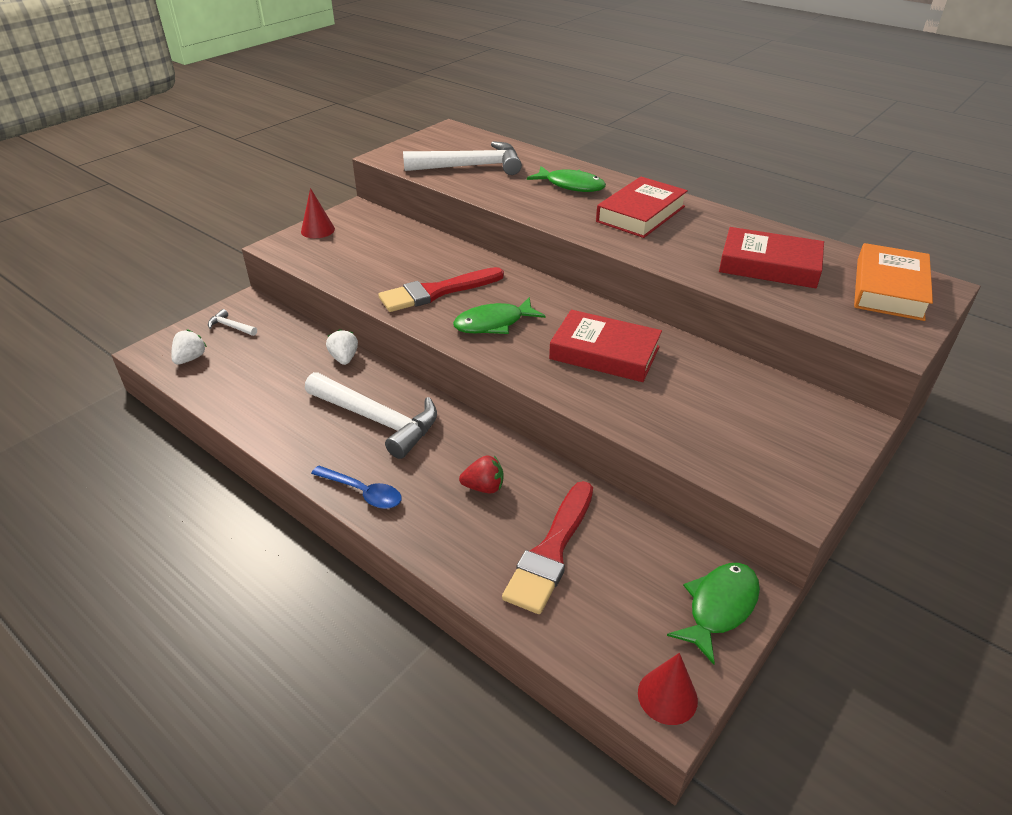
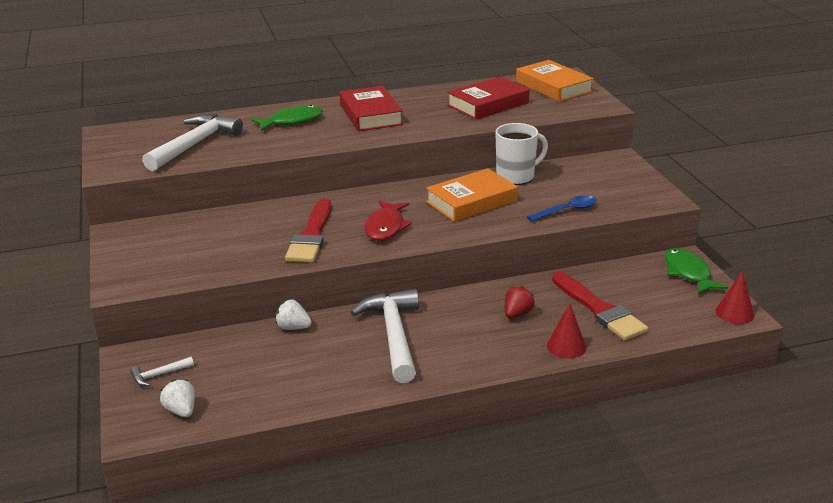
camera: 55 degrees left, 10 degrees down
red cone [301,188,335,238] -> red cone moved to [547,303,586,358]
white hammer [305,372,437,459] -> white hammer turned 75 degrees counterclockwise [351,289,419,383]
blue spoon [311,465,402,509] -> blue spoon moved to [527,195,597,222]
green fish [453,297,545,334] -> red fish [364,200,412,241]
red book [549,310,662,382] -> orange book [426,168,518,222]
none -> white mug [495,123,548,185]

